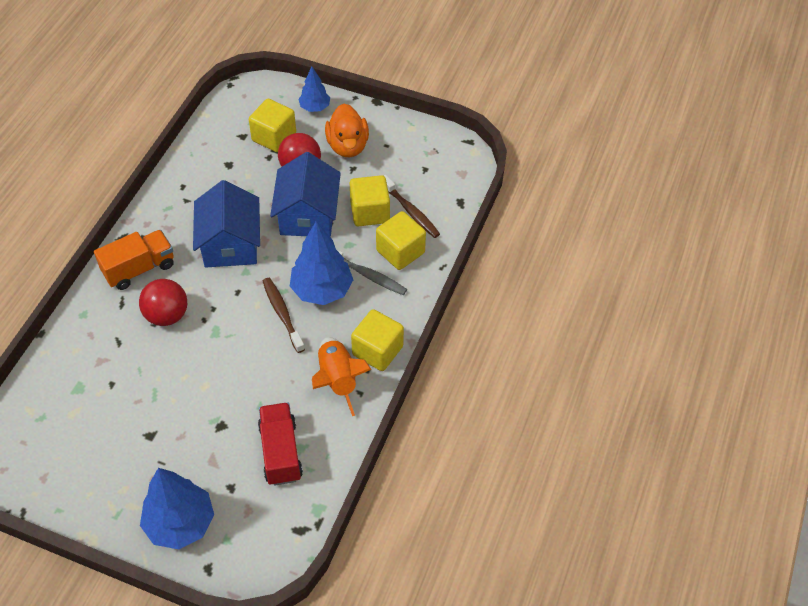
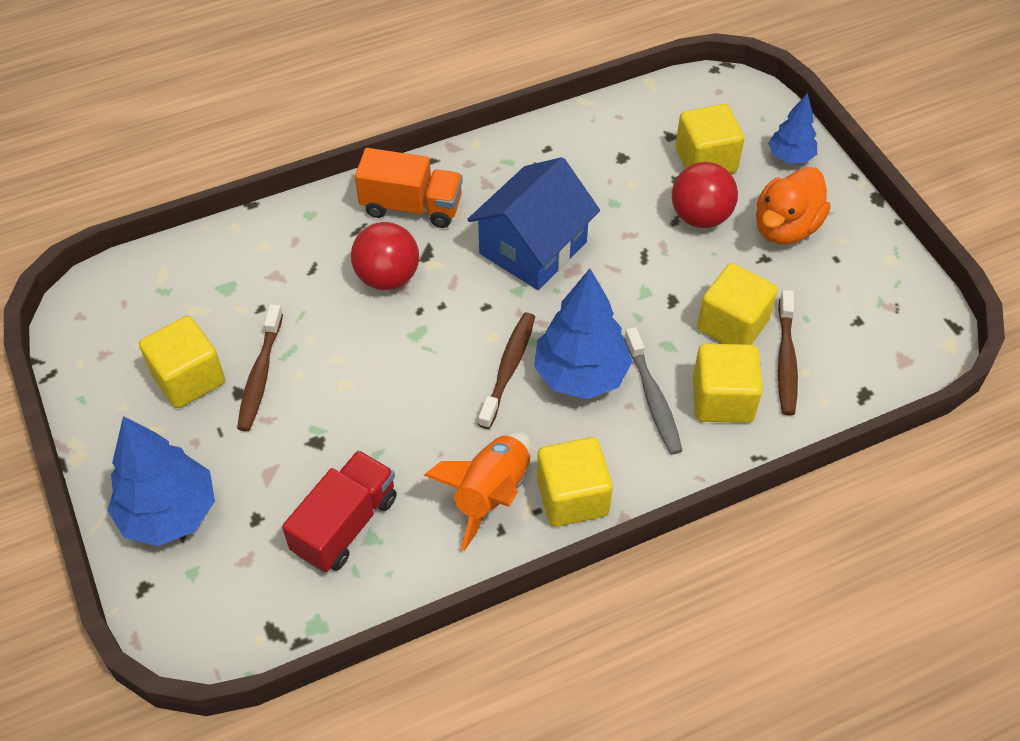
camera: 45 degrees right, 0 degrees up
blue house [270,152,341,237] -> none
none -> yellow cube [139,316,225,408]
none -> brown toothbrush [237,304,283,431]

